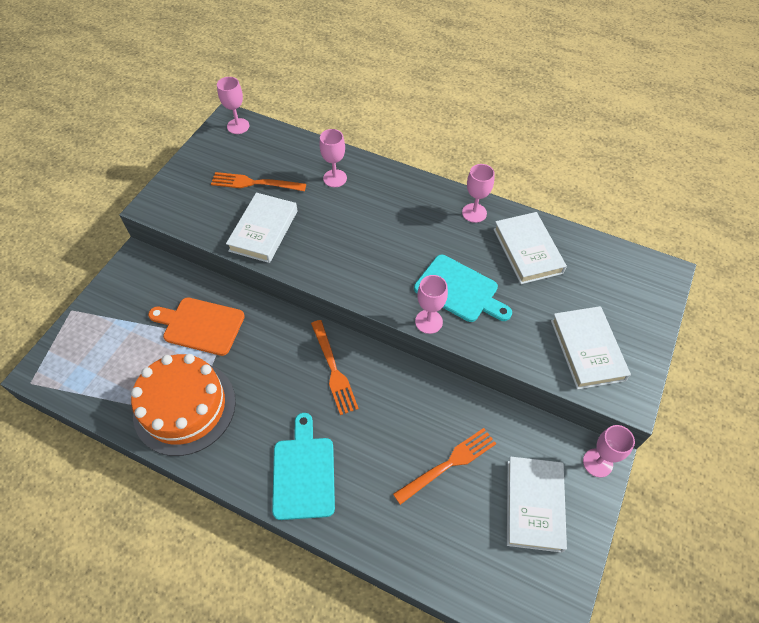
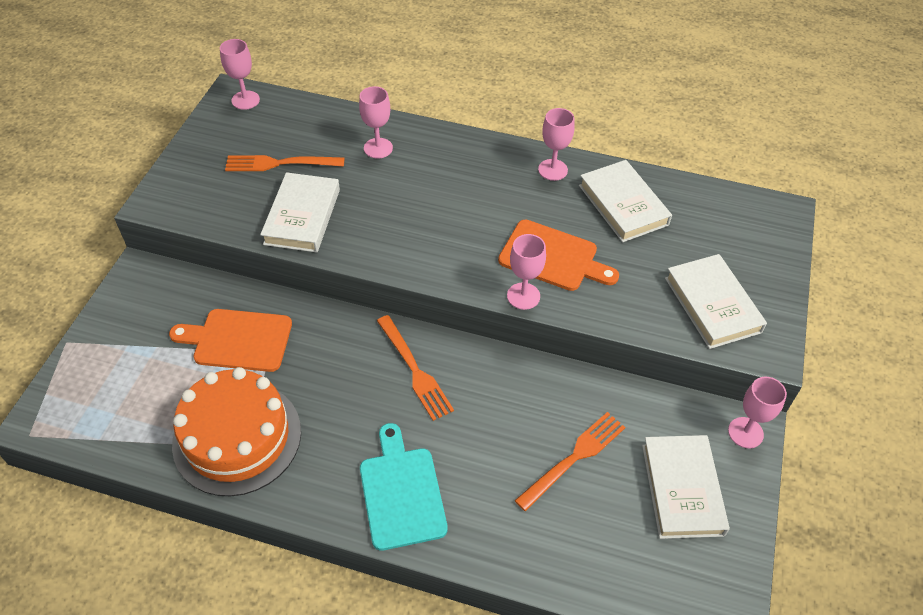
camera: 10 degrees left, 5 degrees down
turquoise cutting board [414,255,512,322] -> orange cutting board [498,219,619,291]

